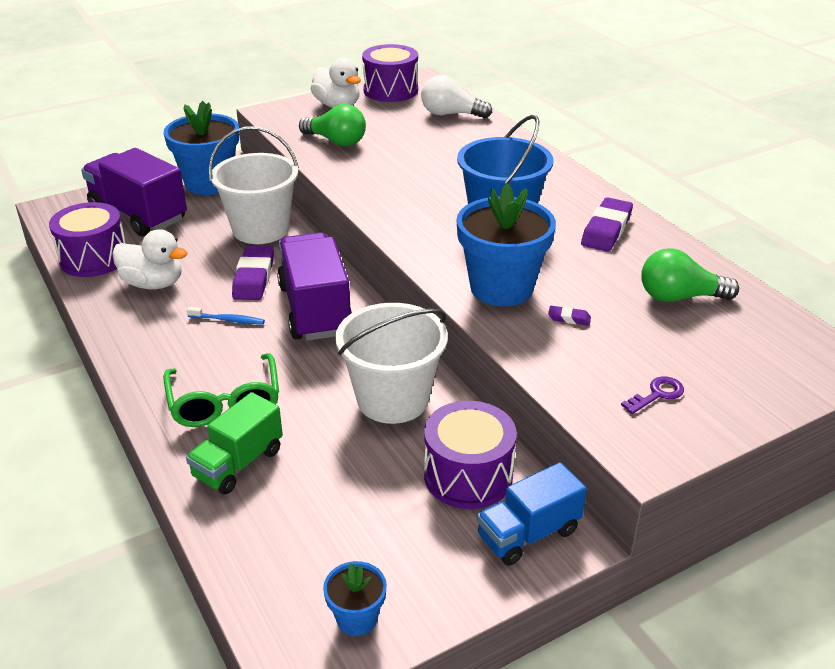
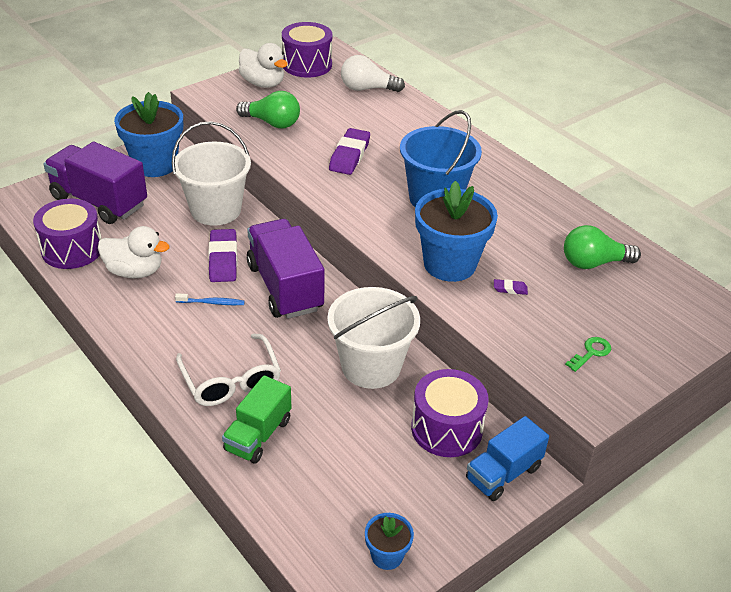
camera: 10 degrees left, 5 degrees up
green glasses [163,353,279,427] -> white glasses [176,334,281,406]
purple eraser [581,197,633,252] -> purple eraser moved to [329,128,370,175]
purple key [621,376,684,414] -> green key [565,337,611,372]

